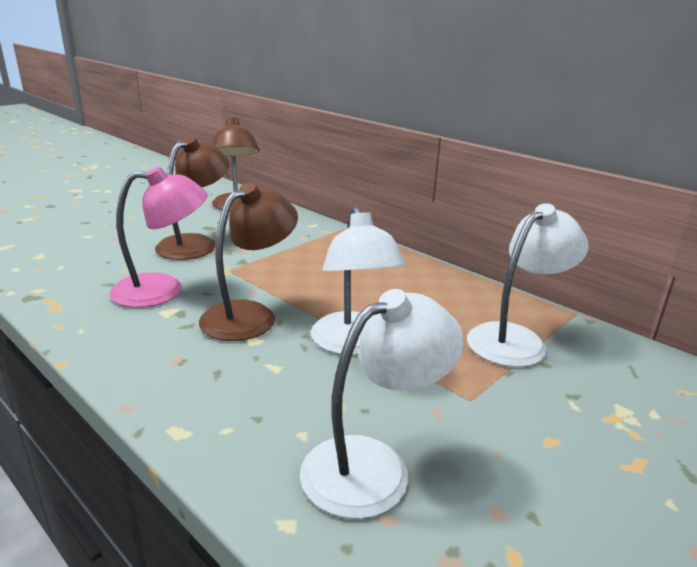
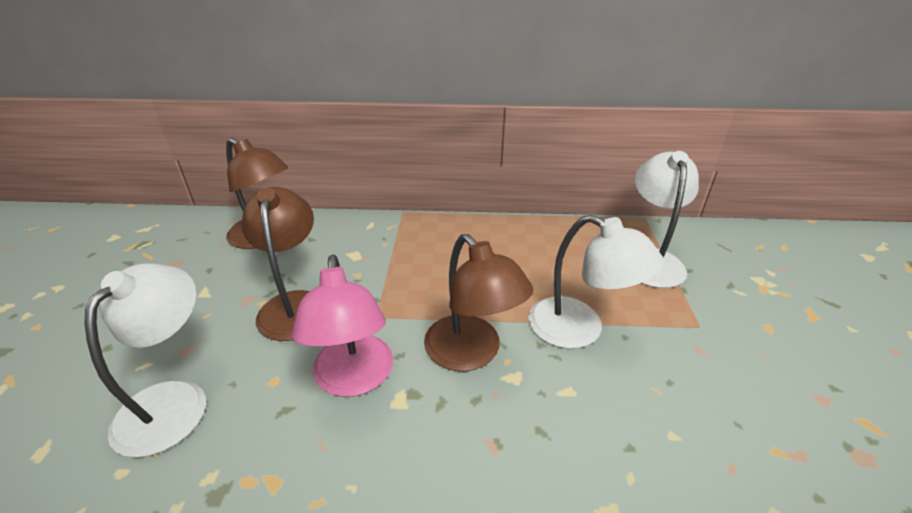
camera: 40 degrees left, 10 degrees up
pink lamp [110,167,208,308] -> pink lamp turned 135 degrees clockwise [292,255,393,397]
brown lamp [199,183,298,341] -> brown lamp turned 150 degrees clockwise [424,234,534,371]
white lamp [300,289,464,519] -> white lamp moved to [85,263,206,458]

